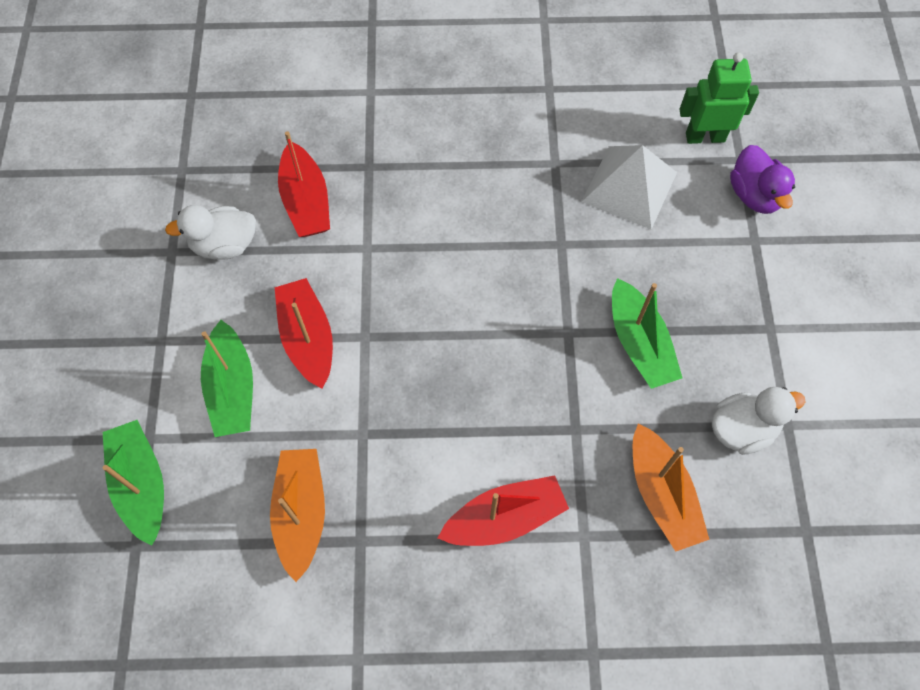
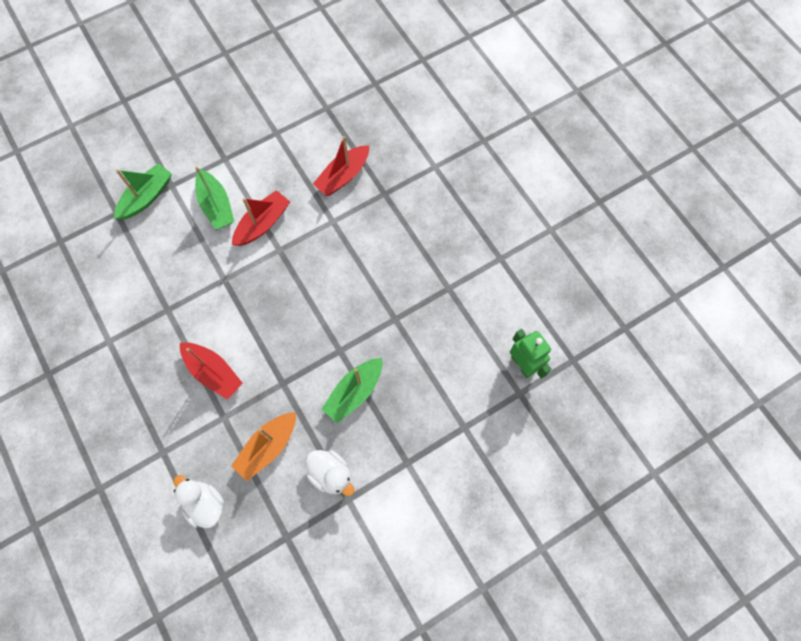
camera: 60 degrees right, 5 degrees up
white duck [165,205,256,260] -> white duck moved to [174,475,224,528]
green boat [201,320,253,437] -> green boat turned 75 degrees counterclockwise [195,166,234,230]
orange boat [270,449,325,582] -> none
white pyramid [582,145,677,229] -> none
purple duck [730,145,795,214] -> none

